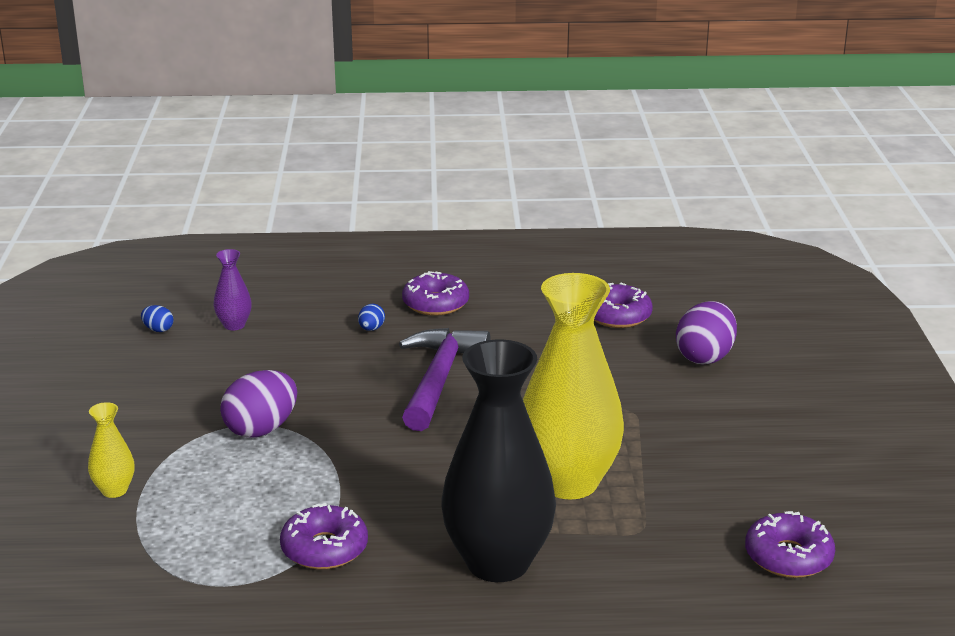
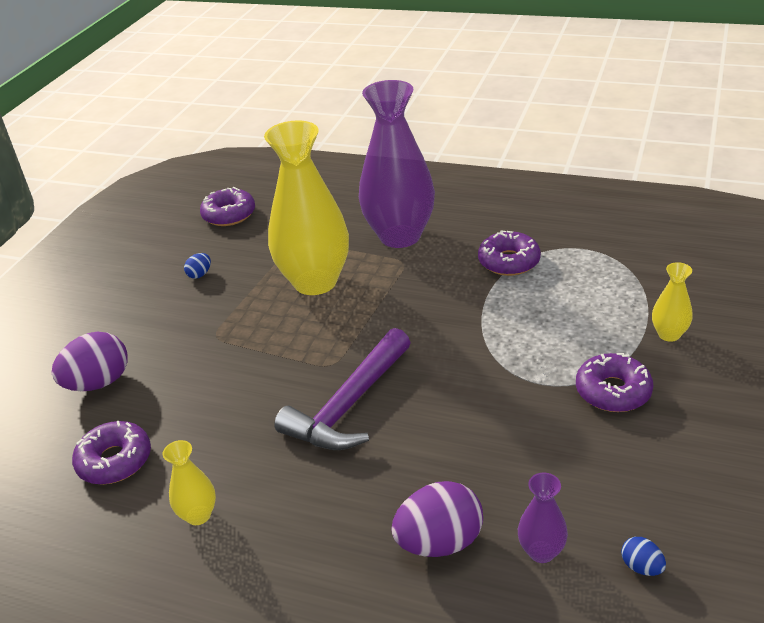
camera: 155 degrees left, 10 degrees up
purple egg [220,370,297,437] -> purple egg moved to [391,481,483,557]
blue egg [358,304,385,331] -> blue egg moved to [184,253,211,279]
purple donut [402,271,469,316] -> purple donut moved to [576,353,653,412]
black vase [441,339,556,582] -> purple vase [359,80,435,248]
none -> yellow vase [163,440,216,525]

